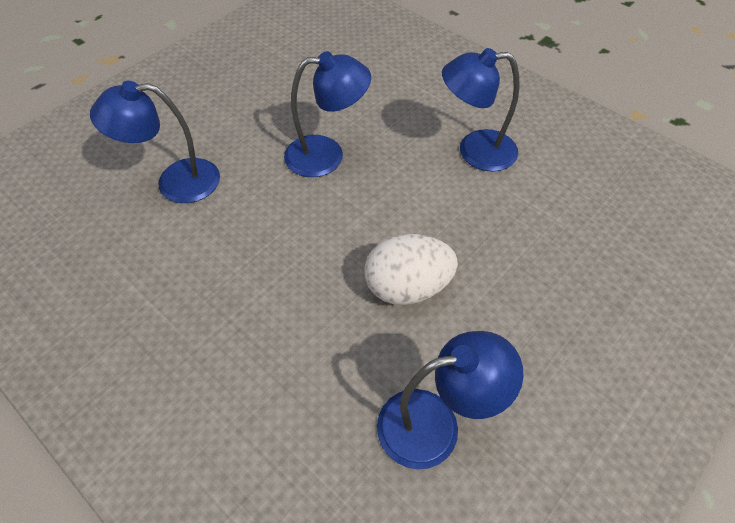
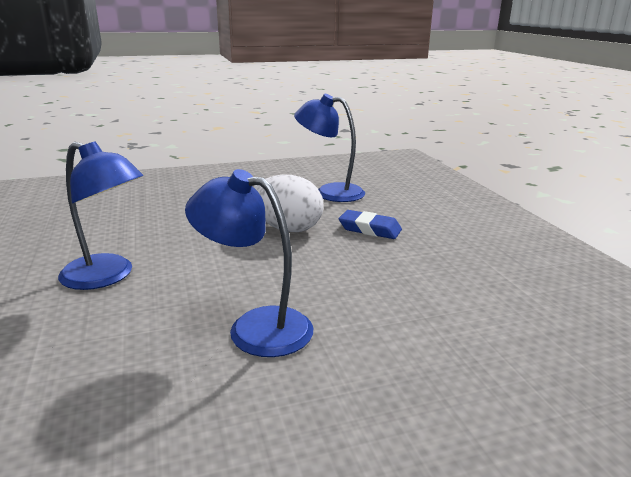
camera: 150 degrees left, 30 degrees down
blue lamp [90,81,220,203] -> none
none -> blue eraser [339,210,402,239]

